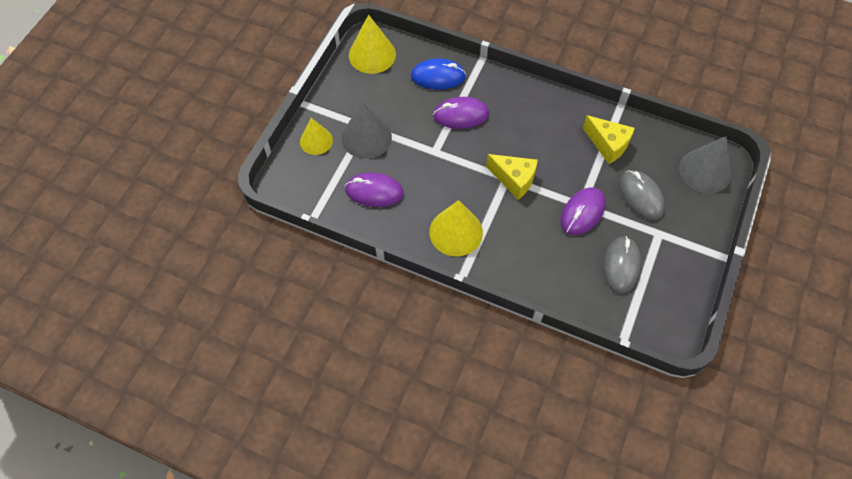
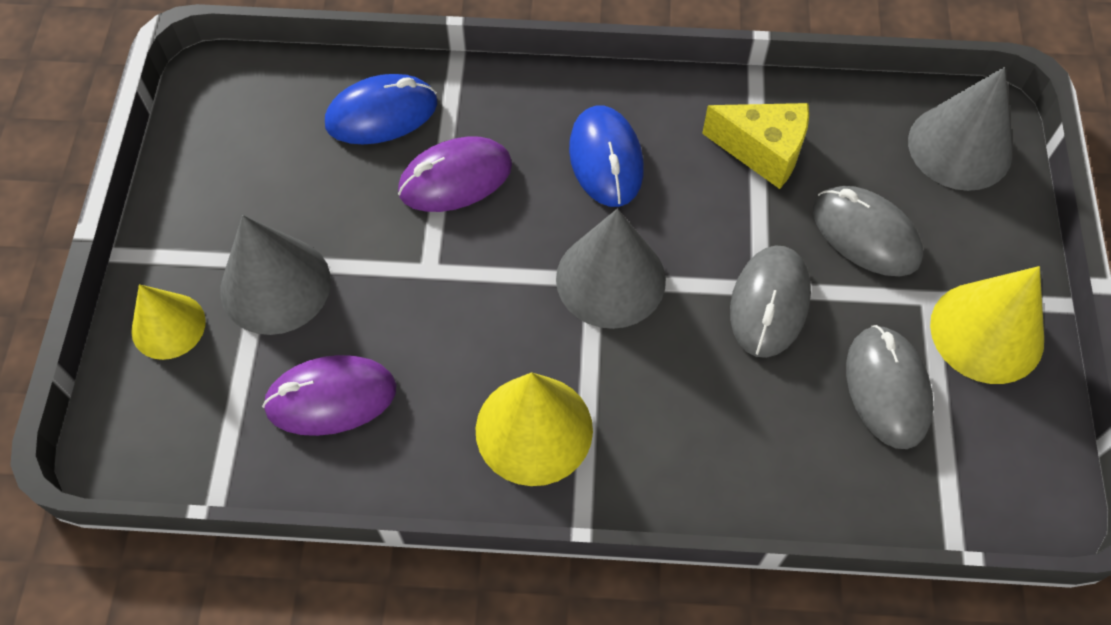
camera: 20 degrees left, 0 degrees up
yellow cone [349,14,396,74] -> yellow cone moved to [930,266,1044,384]
yellow cheese [486,154,538,200] -> grey cone [556,209,666,329]
purple mouse [560,187,606,235] -> grey mouse [730,245,811,358]
none -> blue mouse [569,105,644,207]

